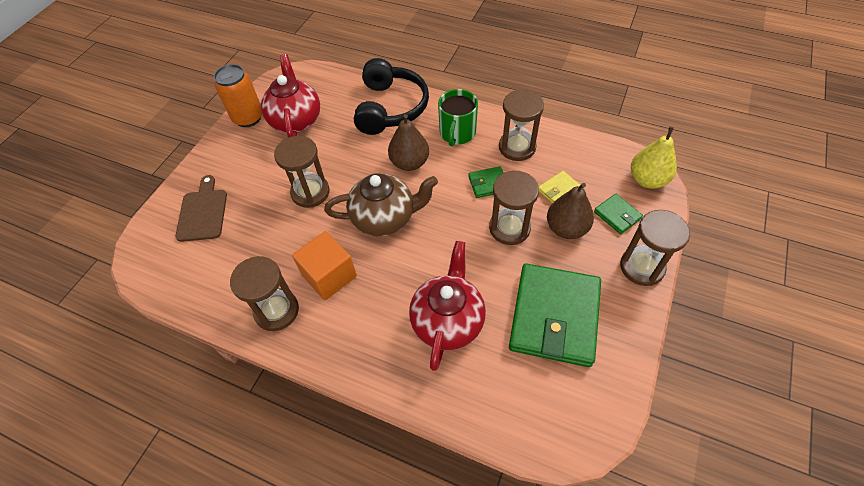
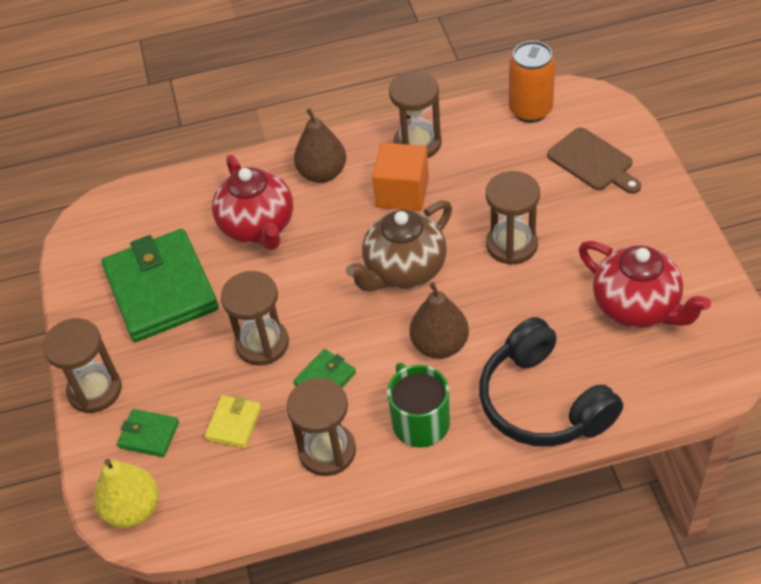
camera: 145 degrees right, 5 degrees down
orange can [214,64,262,127] -> orange can moved to [509,41,555,123]
brown pear [547,183,594,239] -> brown pear moved to [294,108,346,183]

